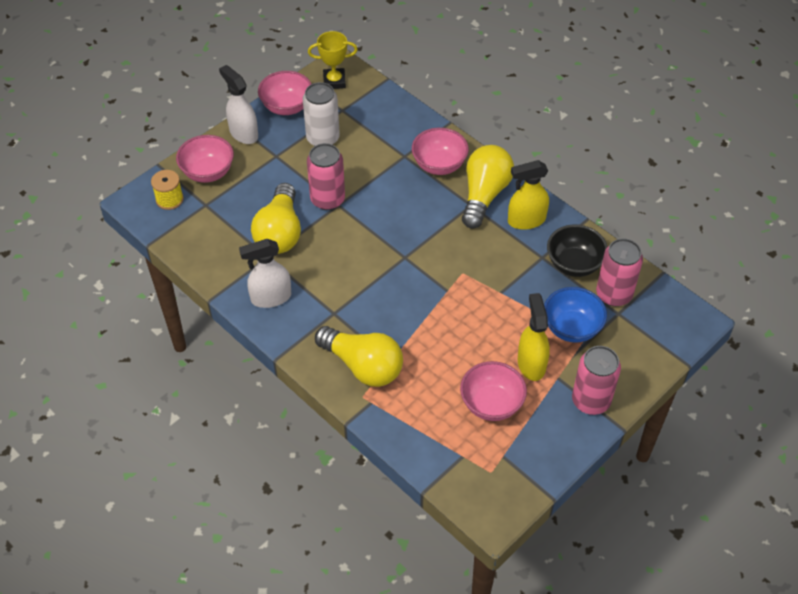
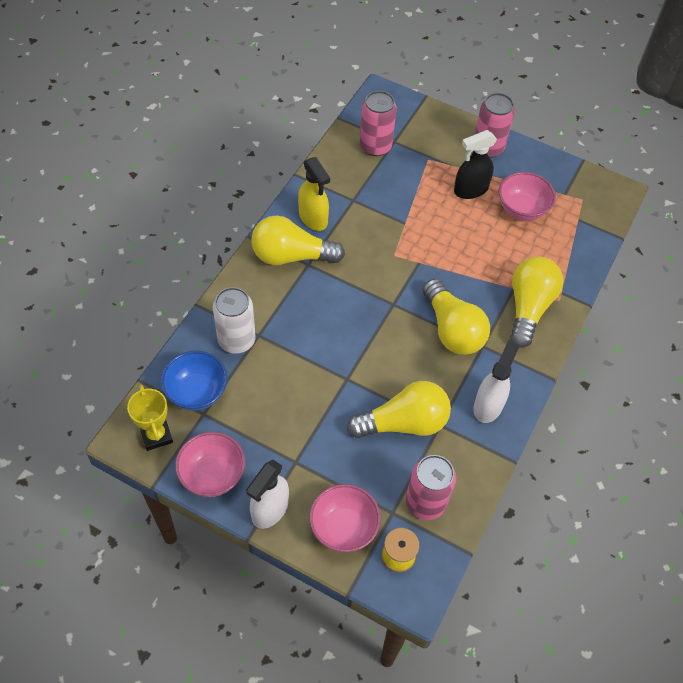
camera: 110 degrees left, 5 degrees up
white spray bottle [239,239,291,308] -> white spray bottle turned 120 degrees counterclockwise [474,340,519,423]
white can [303,82,340,146] -> white can moved to [213,287,256,354]
pink can [307,143,345,210] -> pink can moved to [406,455,456,520]
pink bowl [412,128,469,175] -> none
yellow spray bottle [518,293,550,381] -> black spray bottle [454,130,497,199]
blue bowl [544,287,607,343] -> blue bowl moved to [161,351,227,411]
black bowl [547,224,608,277] -> none
none -> yellow light bulb [422,279,490,355]

